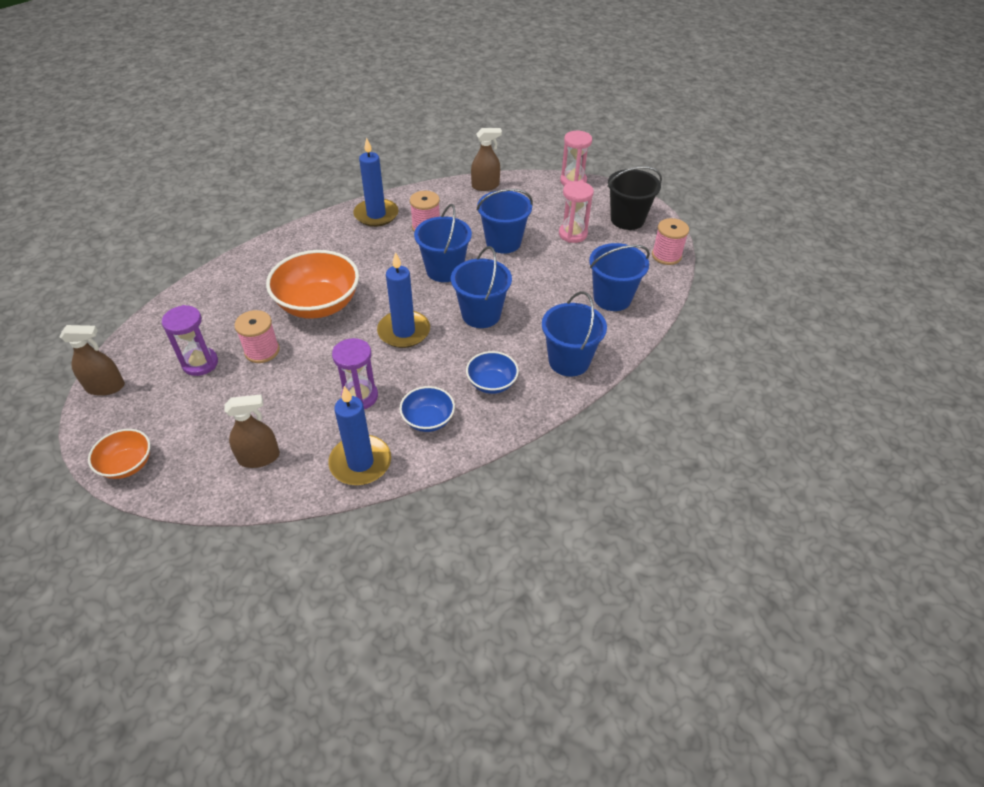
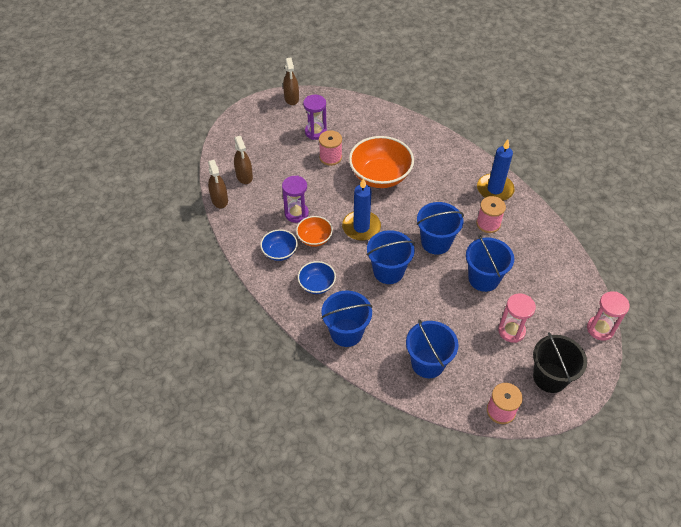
camera: 85 degrees right, 5 degrees up
orange bowl [88,429,151,479] -> orange bowl moved to [296,216,333,247]
blue candle [328,386,391,485] -> none
brown spray bottle [471,128,502,191] -> brown spray bottle moved to [208,160,228,208]

